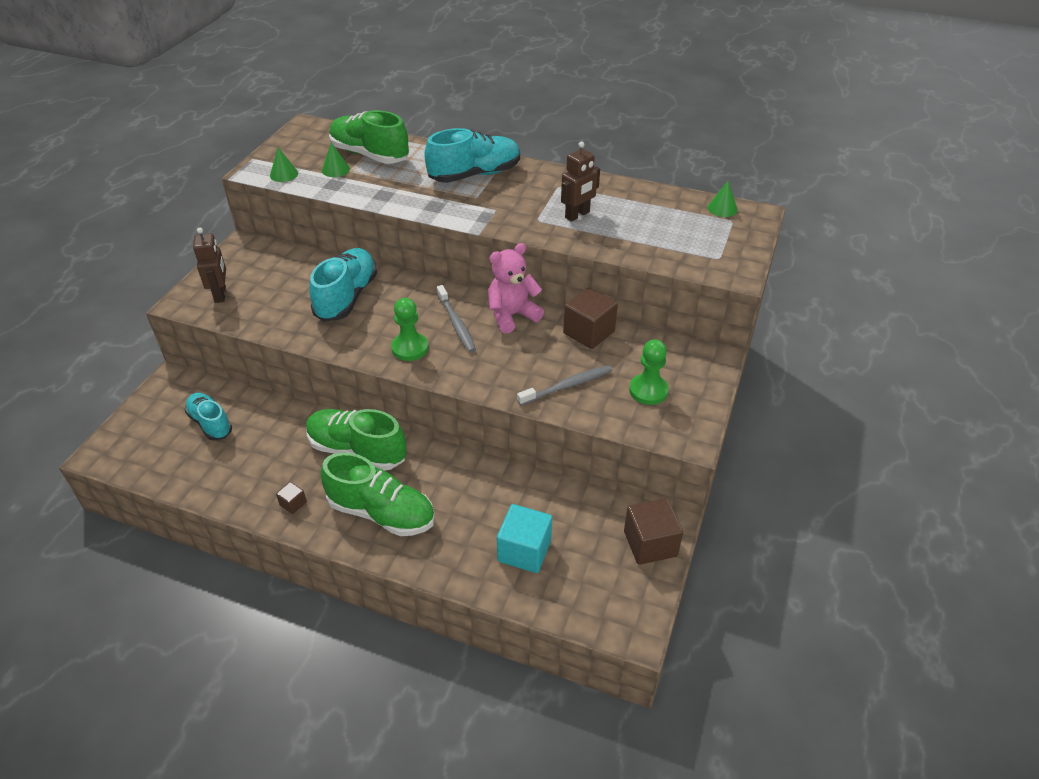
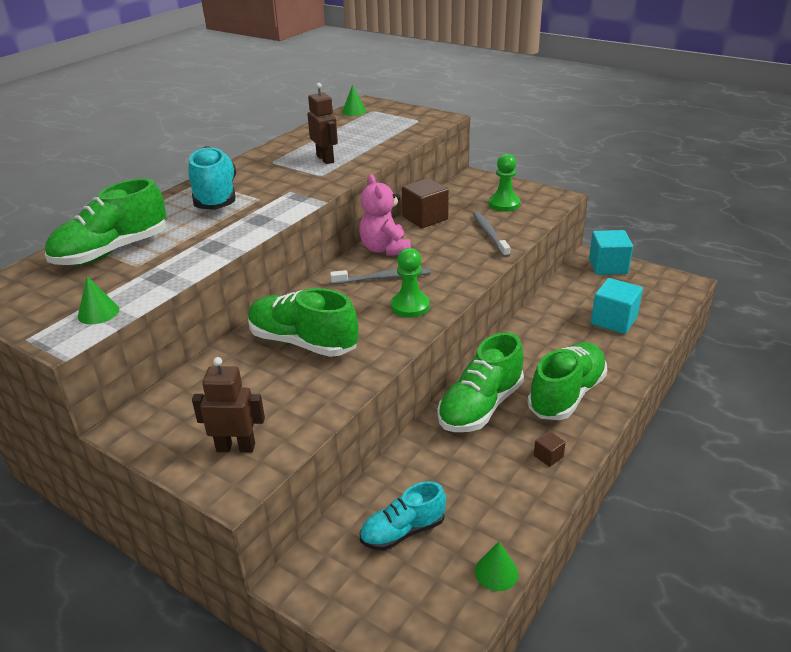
camera: 75 degrees left, 10 degrees down
turquoise shoe [309,248,377,322] -> green shoe [248,288,359,357]
green cone [322,143,350,177] -> green cone moved to [475,542,519,591]
brown cube [624,498,683,565] -> turquoise cube [589,230,633,275]

